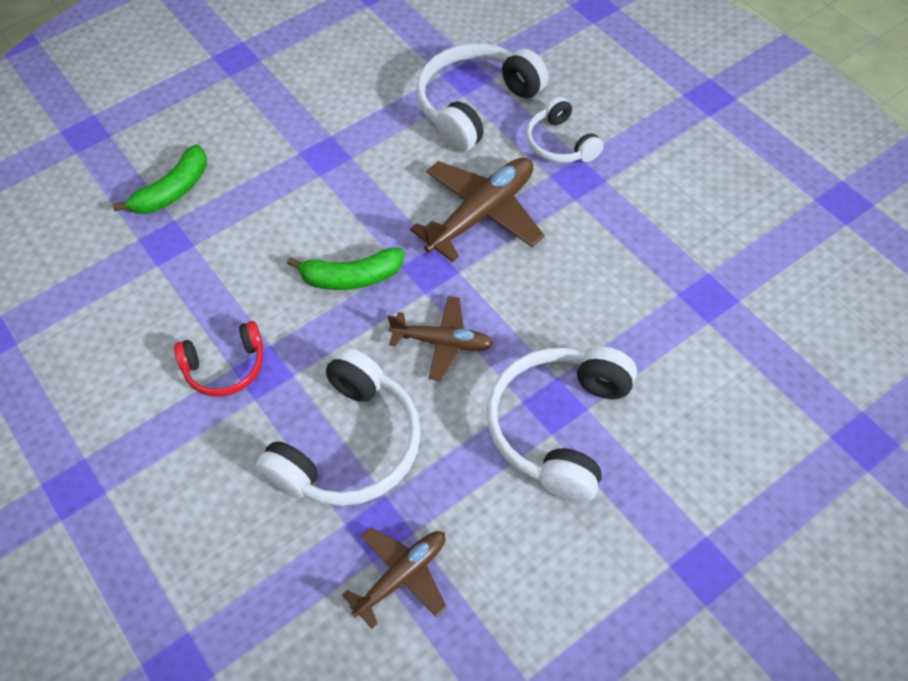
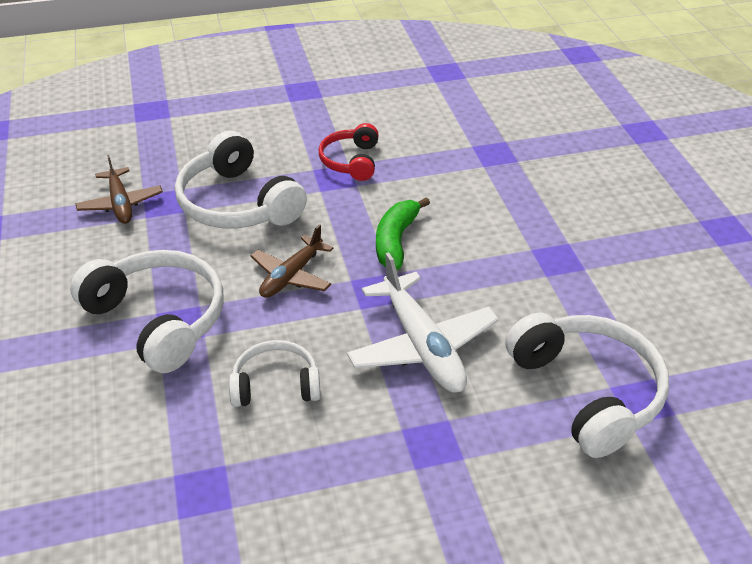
camera: 110 degrees right, 15 degrees down
green banana [113,145,207,214] -> none
brown plane [410,158,544,262] -> white plane [347,252,499,393]
white headphones [526,97,603,163] -> white headphones moved to [229,340,321,407]

